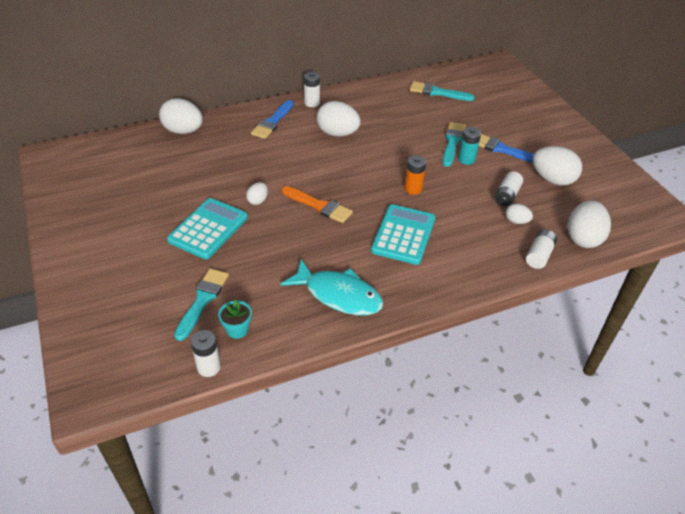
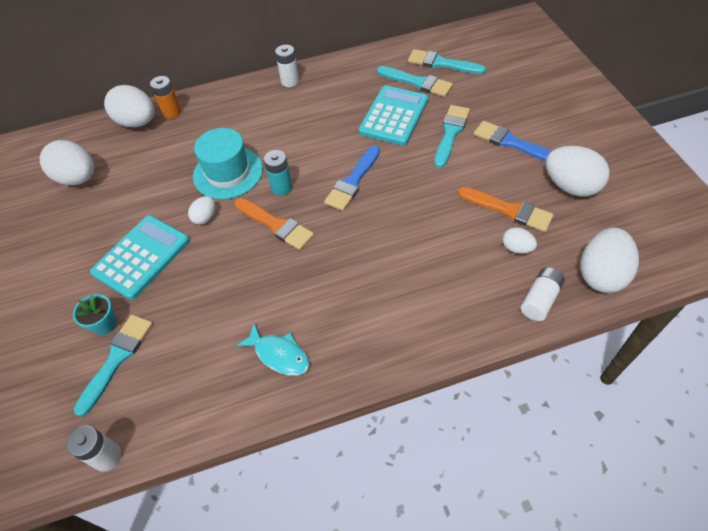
camera: 10 degrees right, 10 degrees up
turquoise flower pot [218,300,252,339] -> turquoise flower pot moved to [73,294,117,335]
blue brush [251,100,294,139] -> blue brush moved to [324,145,380,211]
turquoise fish [280,259,383,315] -> turquoise fish [236,323,310,376], size x0.62
white egg [317,101,361,137] -> white egg moved to [40,140,94,185]
turquoise calculator [371,204,436,265] -> turquoise calculator moved to [359,86,428,145]
orange battery [404,155,426,195] -> orange battery moved to [150,76,182,119]
turquoise battery [458,127,481,165] -> turquoise battery moved to [264,150,292,195]
white battery [495,172,523,206] -> orange brush [458,187,554,232]
none -> turquoise hat [193,128,263,199]
none -> turquoise brush [377,66,453,97]

